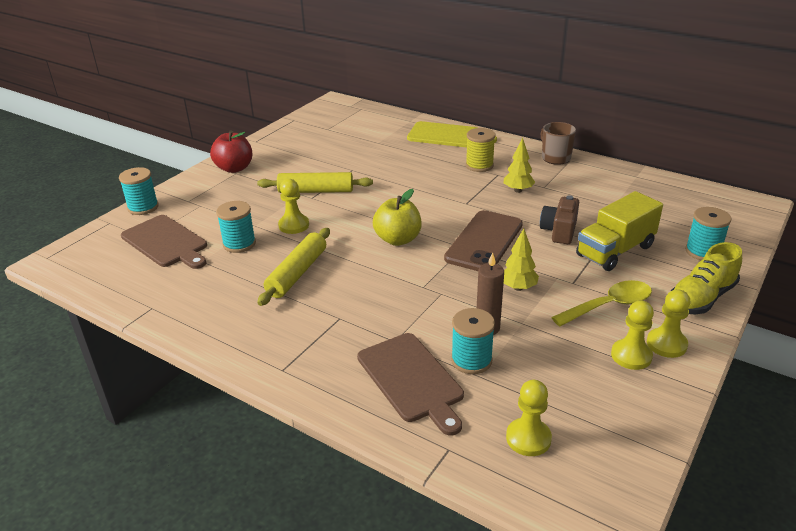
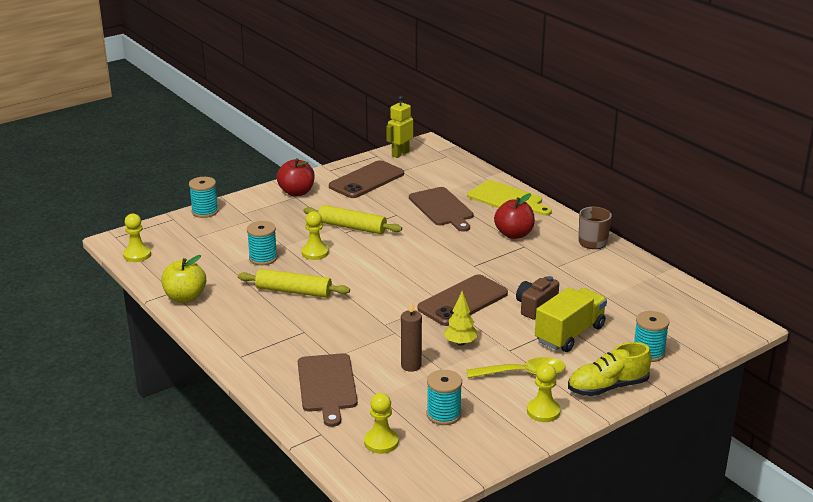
camera: 20 degrees right, 5 degrees down
brown cutting board [121,215,207,269] -> brown cutting board moved to [409,187,474,232]
yellow rolling pin [257,228,330,306] -> yellow rolling pin turned 60 degrees clockwise [238,269,350,298]
yellow apple [373,189,422,246] -> yellow apple moved to [161,255,206,303]
turquoise spool [451,308,495,374] -> turquoise spool moved to [427,370,462,425]
yellow spool [466,128,495,172] -> red apple [494,193,535,239]
yellow tree [504,138,535,193] -> none
yellow truck [576,191,663,271] -> yellow truck turned 150 degrees clockwise [535,287,607,352]
yellow pawn [611,300,654,370] -> yellow pawn moved to [123,213,151,262]
none -> brown phone [329,160,404,198]
none -> yellow robot [386,96,413,158]

